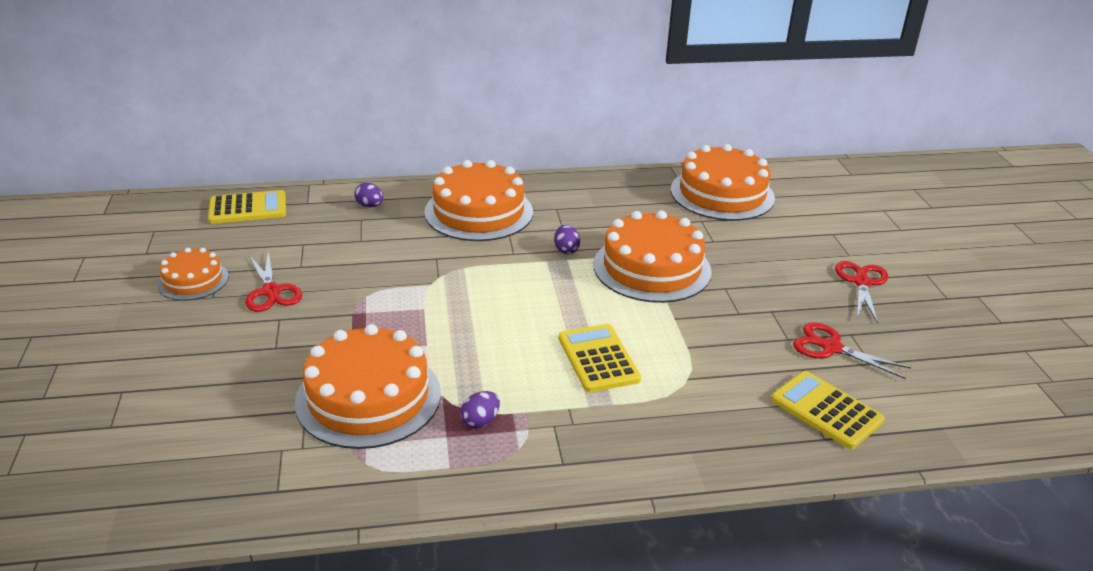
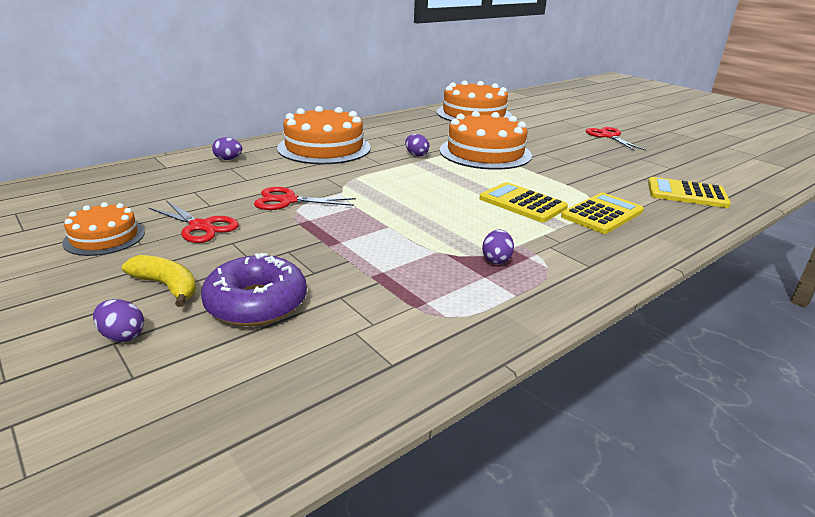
camera: 30 degrees left, 5 degrees down
yellow calculator [208,190,286,224] -> yellow calculator moved to [561,193,644,234]
orange cake [295,324,441,449] -> none
red scissors [793,322,911,379] -> red scissors moved to [254,187,356,210]
none -> purple egg [93,299,144,342]
none -> yellow banana [122,255,196,307]
none -> purple donut [201,253,307,326]

